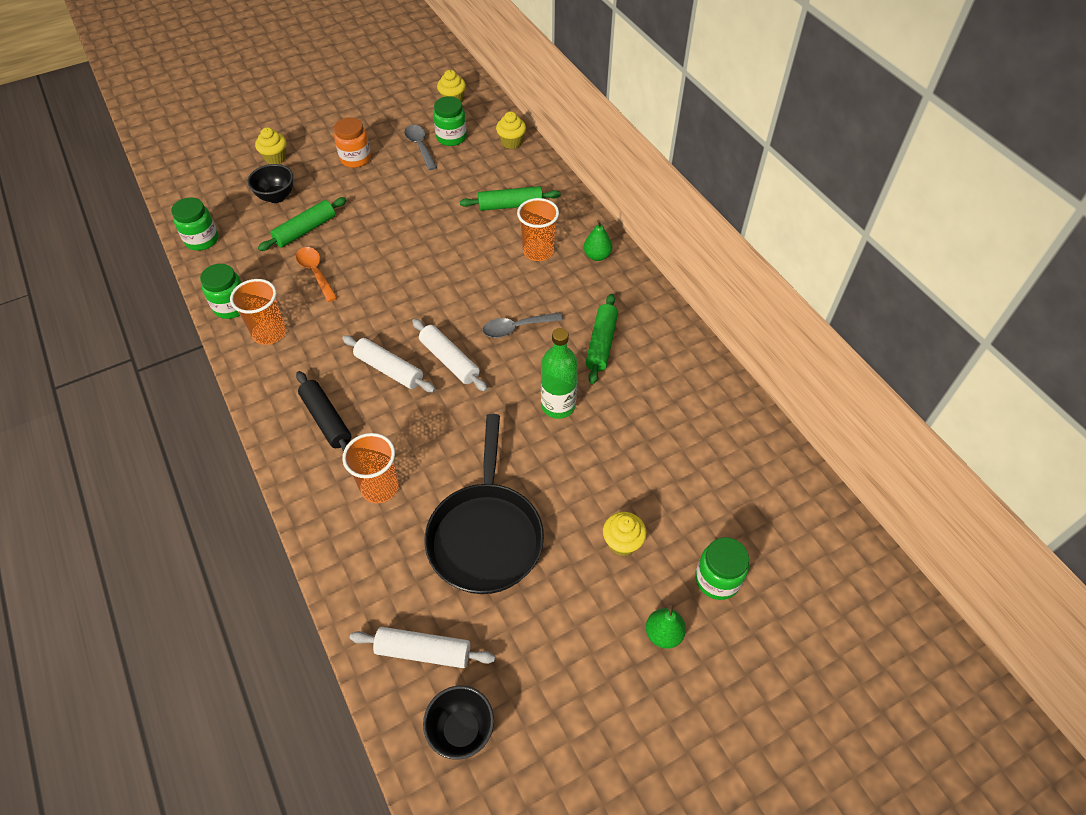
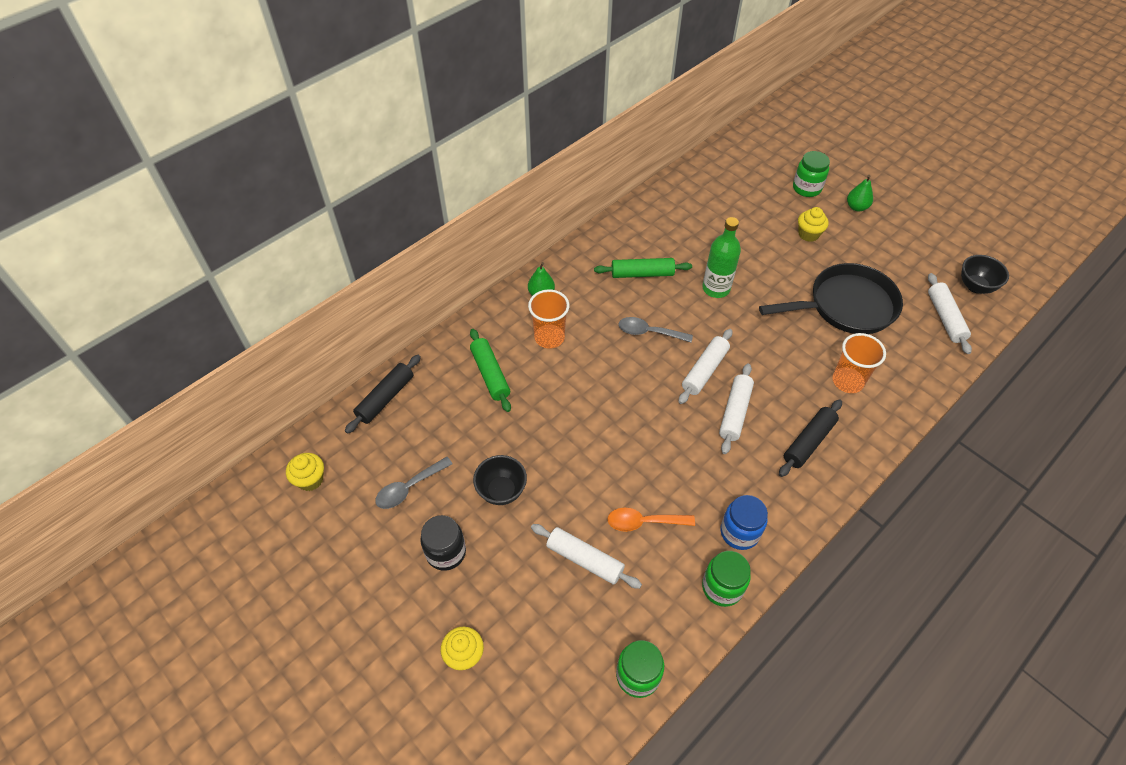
camera: 105 degrees left, 0 degrees up
orange cup [230,279,286,345] -> blue jar [720,495,768,550]
black bowl [247,164,293,203] -> black bowl moved to [473,455,527,505]
green rolling pin [258,197,347,251] -> white rolling pin [531,524,642,589]
orange spoon [296,247,337,302] -> orange spoon turned 45 degrees clockwise [607,508,695,532]
orange jar [334,117,371,168] -> black jar [420,515,466,571]
green jar [433,96,467,146] -> none
grey spoon [483,312,563,338] -> grey spoon turned 135 degrees clockwise [619,317,693,342]
yellow cupcake [496,111,526,149] -> black rolling pin [345,355,421,434]

